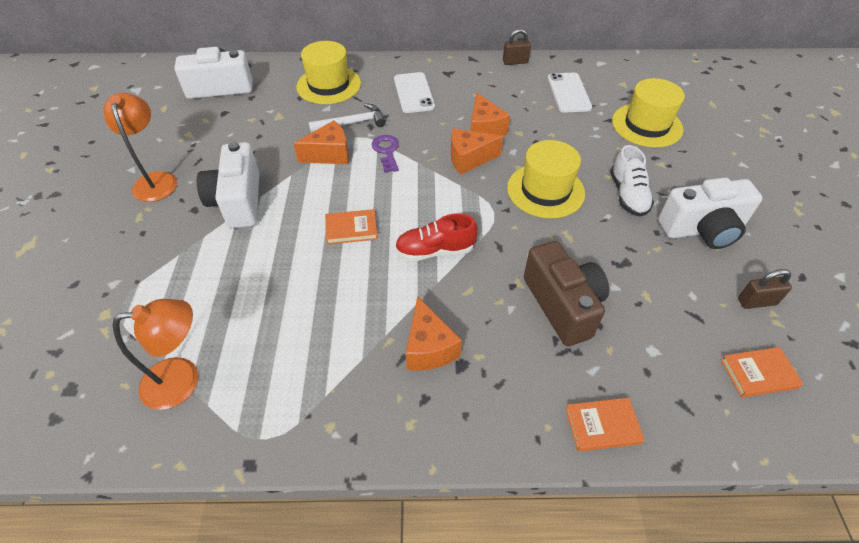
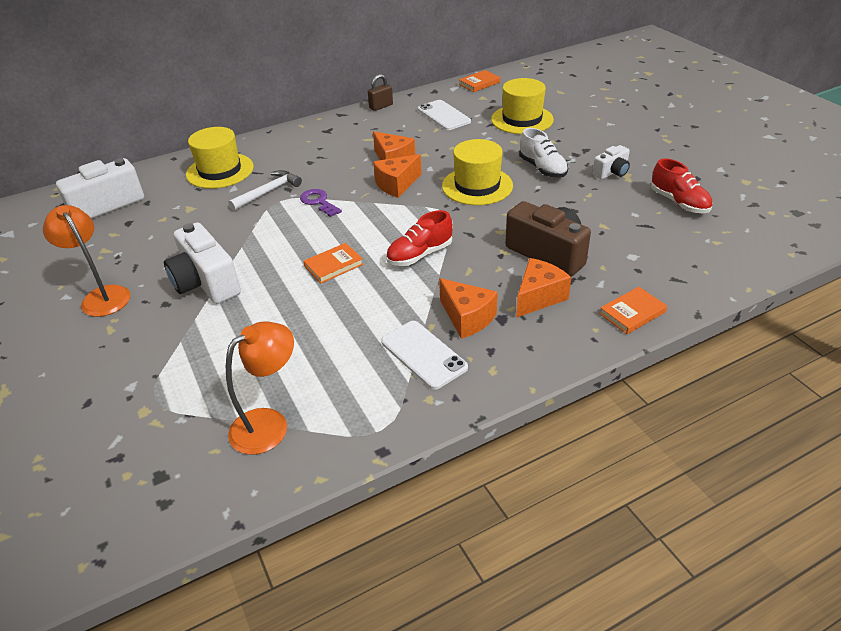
camera: 25 degrees left, 10 degrees down
orange cheese [293,120,349,164] -> orange cheese moved to [516,258,571,318]
white phone [394,72,435,113] -> white phone moved to [381,321,468,390]
white camera [658,178,762,249] -> white camera [592,145,630,179], size x0.55
orange book [721,347,803,398] -> orange book moved to [459,70,500,92]
brown padlock [738,269,792,309] -> red shoe [651,159,712,213]

